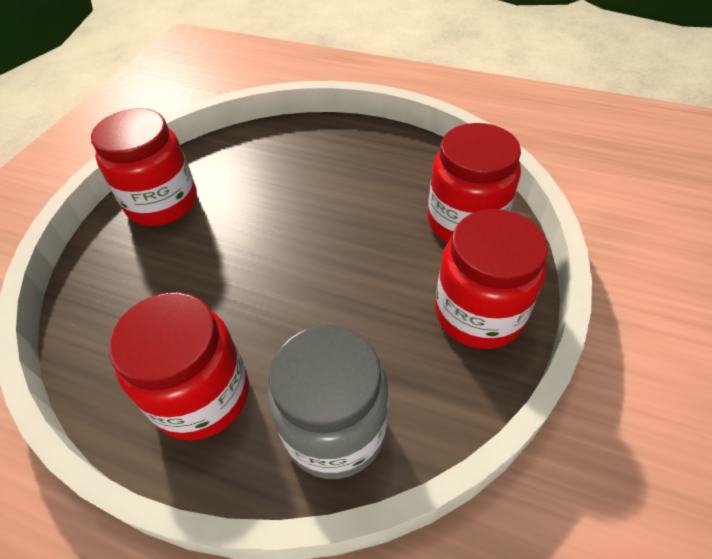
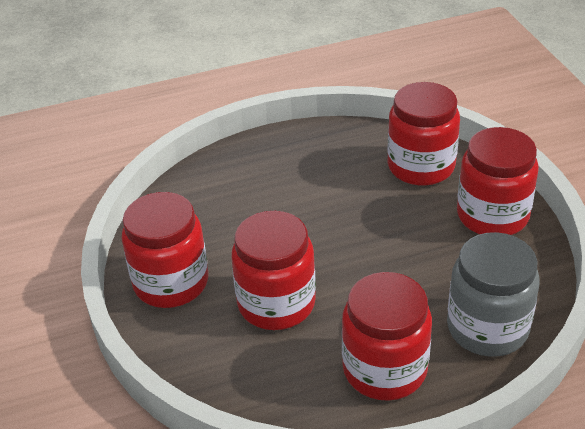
camera: 40 degrees left, 10 degrees down
none -> red jar [231,211,316,330]

